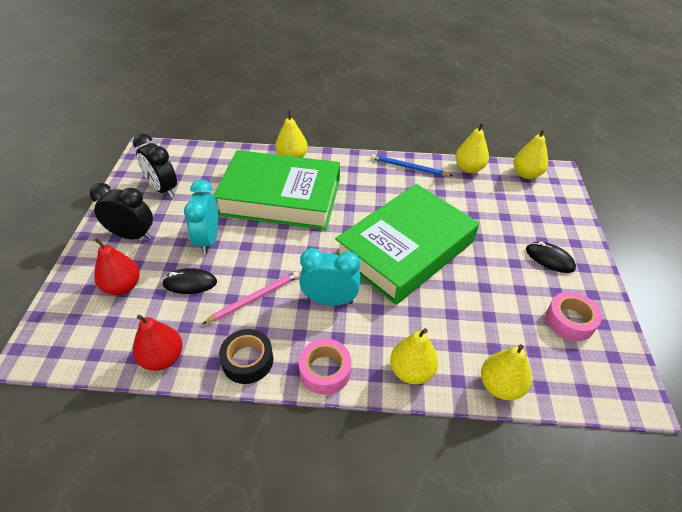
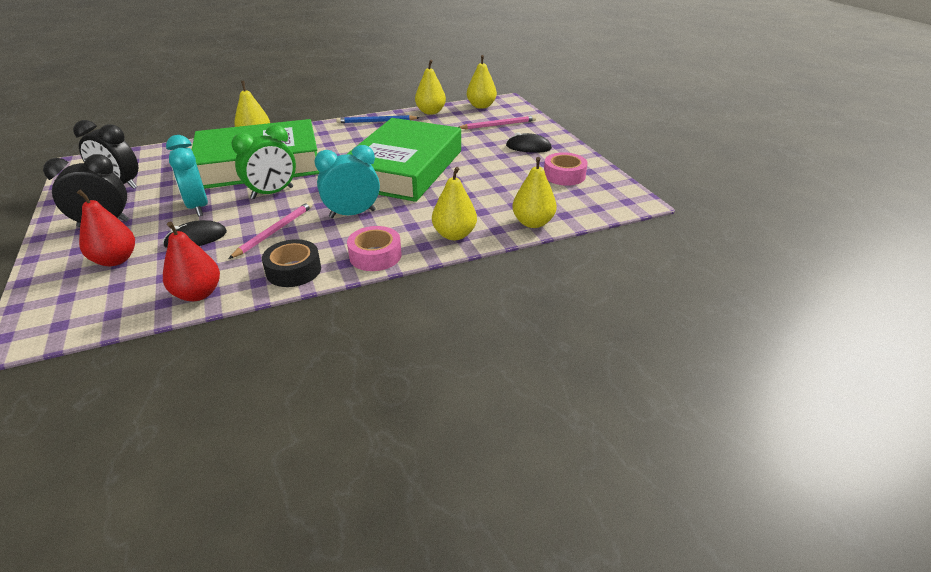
camera: 25 degrees left, 10 degrees down
none -> green clock [231,125,296,199]
none -> pink pencil [459,116,536,129]

